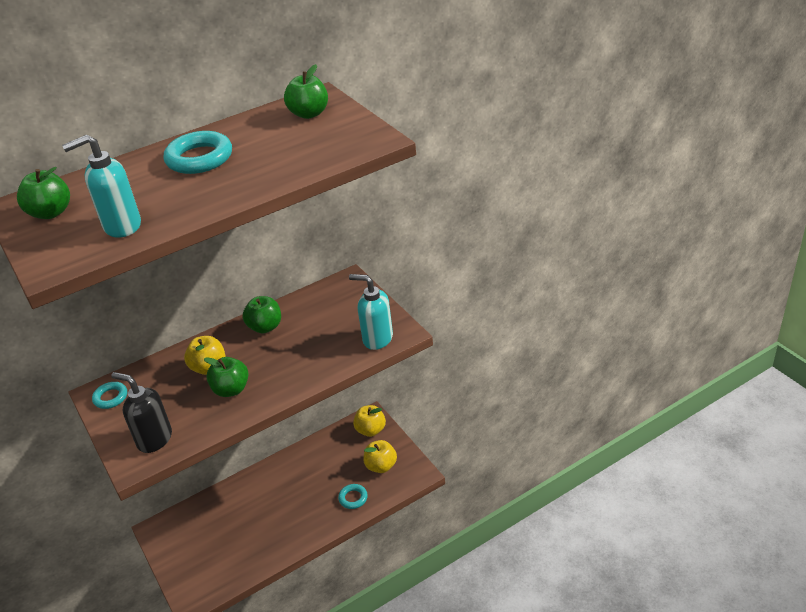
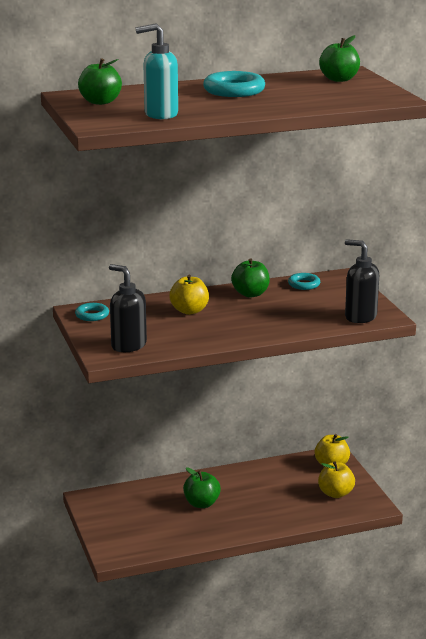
camera: 10 degrees right, 15 degrees down
green apple [204,357,249,397] -> green apple moved to [183,467,221,508]
turquoise ring [338,484,368,509] -> turquoise ring moved to [288,273,320,290]
turquoise soap dispenser [349,274,393,350] -> black soap dispenser [345,239,379,323]

